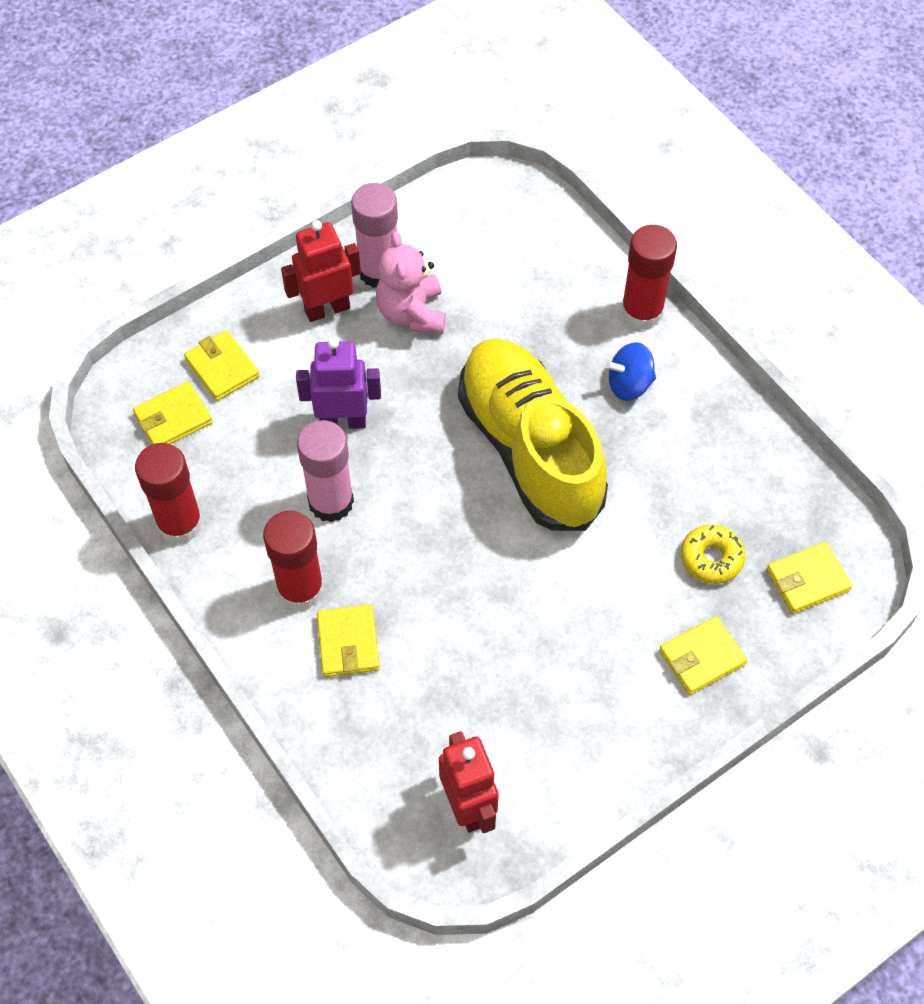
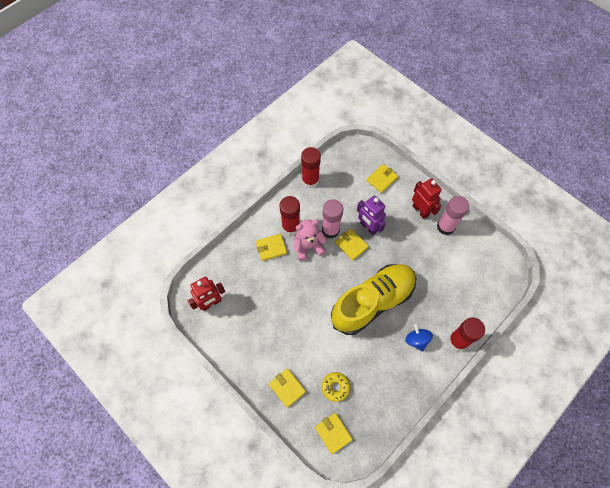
camera: 80 degrees right, 5 degrees up
yellow wallet [133,381,213,445] -> yellow wallet moved to [335,228,369,260]
purple robot [296,338,381,429] -> purple robot turned 150 degrees clockwise [357,195,386,235]
pink teddy bear [376,231,446,334] -> pink teddy bear moved to [293,219,327,261]

